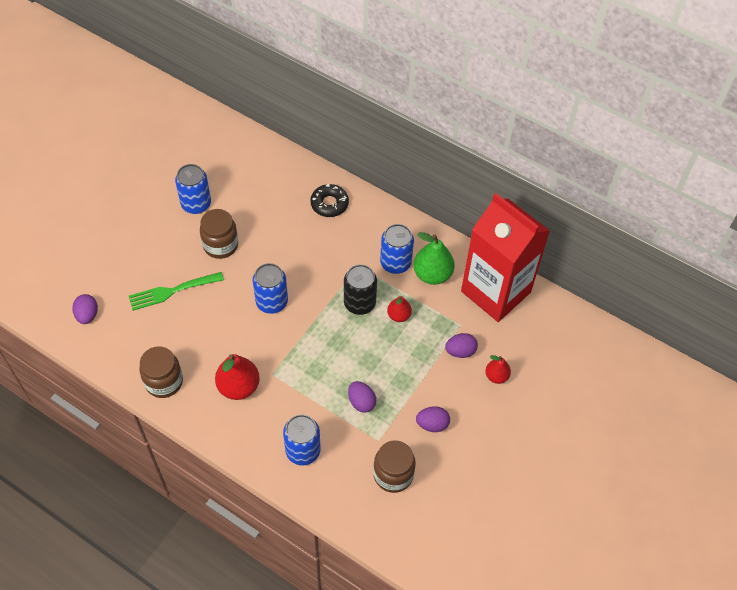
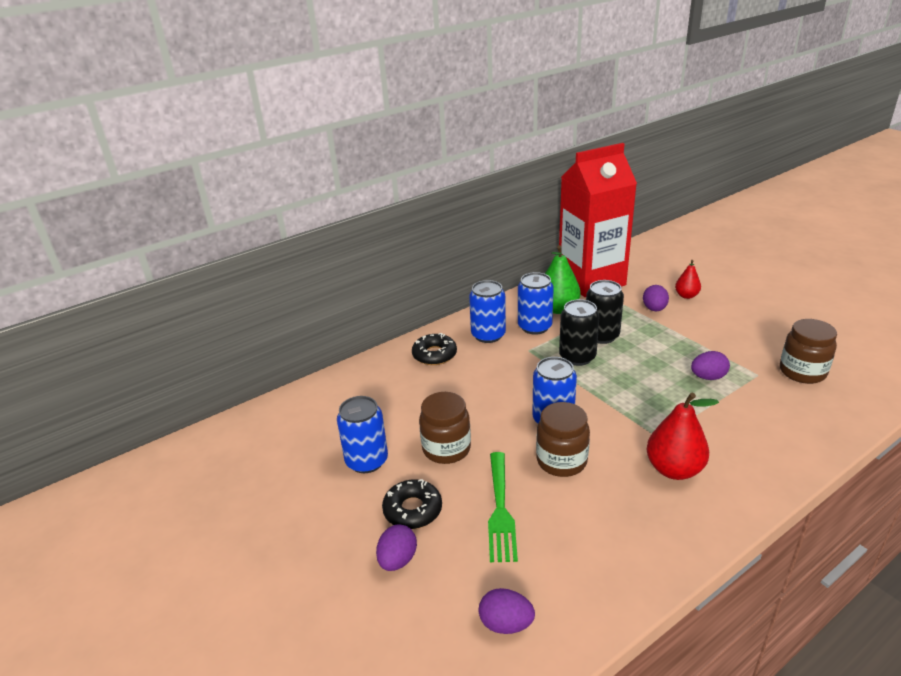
camera: 65 degrees left, 25 degrees down
brown jar [139,346,183,398] -> brown jar moved to [536,402,590,477]
blue can [283,415,321,466] -> blue can moved to [469,280,506,343]
red pear [387,296,412,322] -> black can [586,280,624,344]
purple egg [416,406,450,432] -> purple egg moved to [376,524,417,571]
none -> black donut [382,479,442,529]

